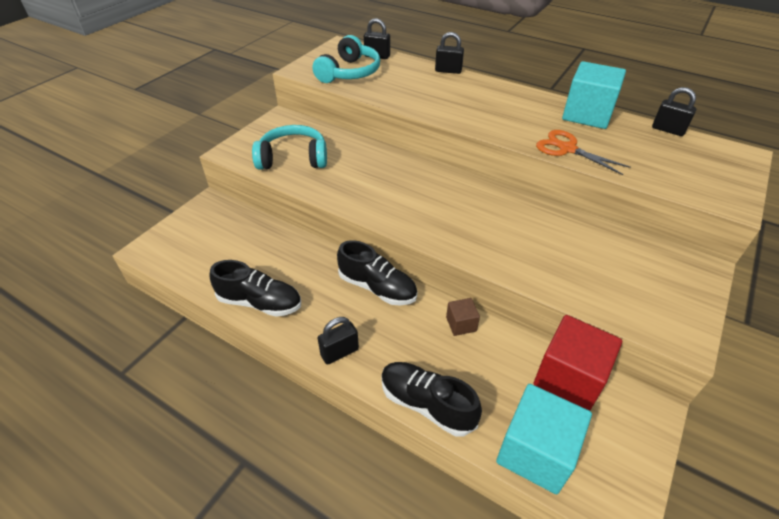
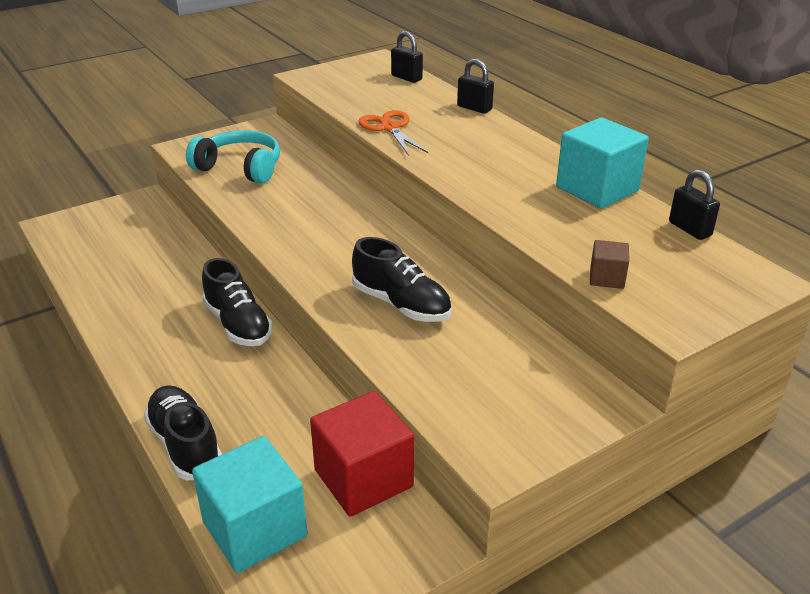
camera: 25 degrees right, 10 degrees down
black shoe [209,260,301,317] -> black shoe moved to [352,237,451,322]
turquoise headphones [312,35,380,83] -> none
black padlock [318,317,359,364] -> none
brown cube [446,298,480,336] -> brown cube moved to [590,240,629,289]
orange scissors [536,130,631,175] -> orange scissors moved to [358,110,428,156]

